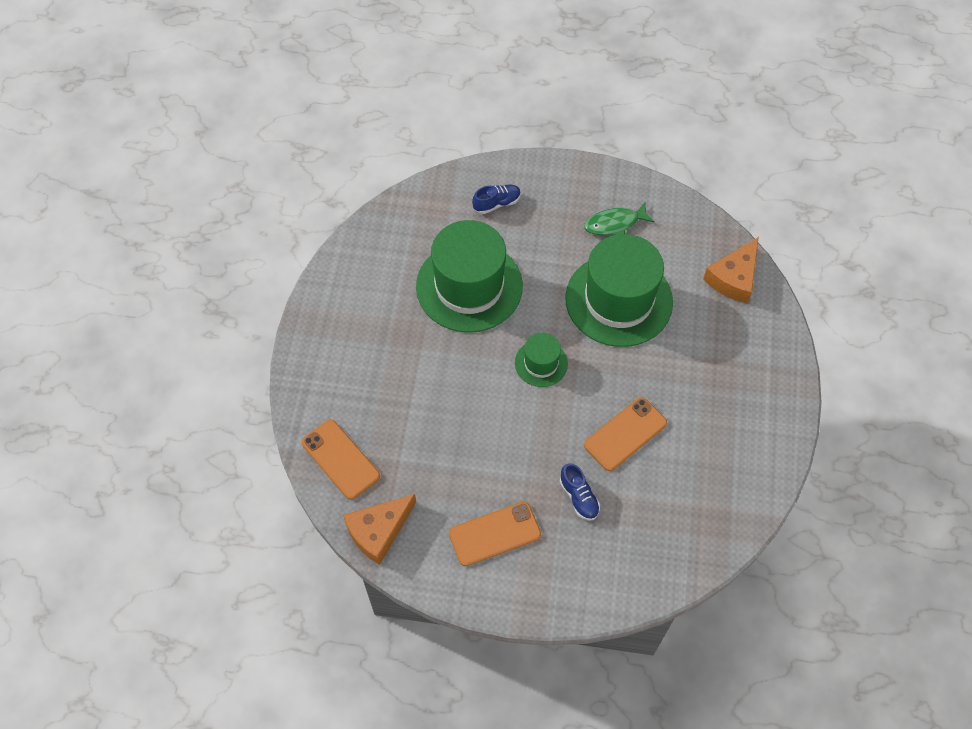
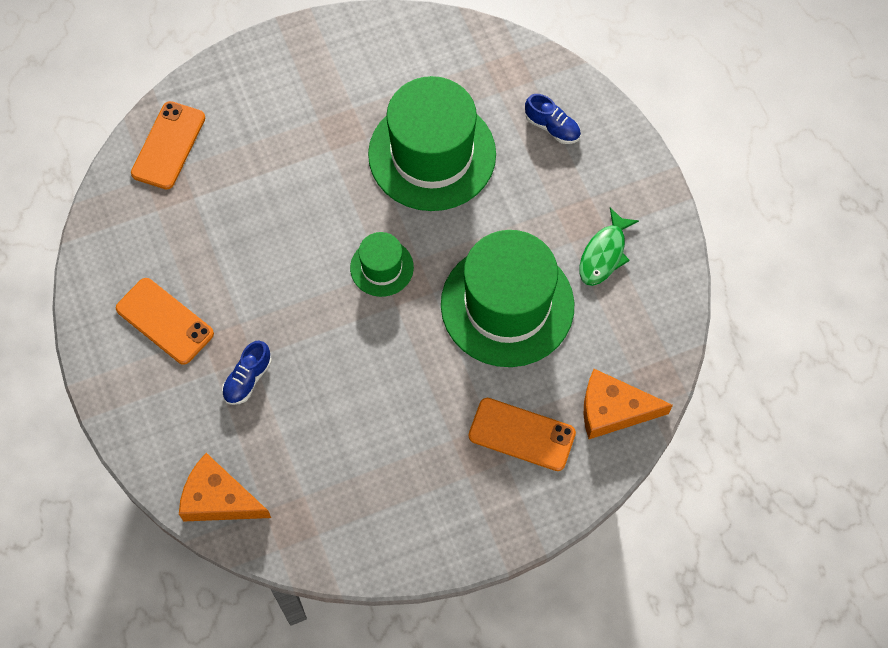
camera: 60 degrees right, 5 degrees up
orange cheese [343,494,416,565] -> orange cheese moved to [179,453,271,521]
green fish [584,202,655,236] -> green fish turned 105 degrees counterclockwise [579,208,639,286]
orange phone [584,397,667,471] -> orange phone moved to [469,398,576,471]

